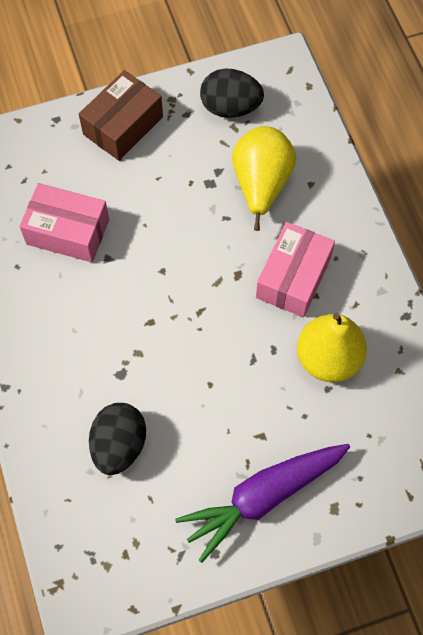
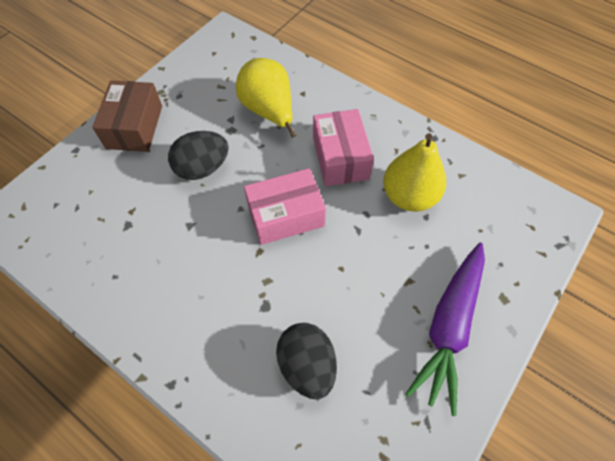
camera: 35 degrees left, 5 degrees down
pink box [20,183,109,262] -> pink box moved to [244,168,326,245]
black egg [200,68,264,118] -> black egg moved to [168,131,229,180]

